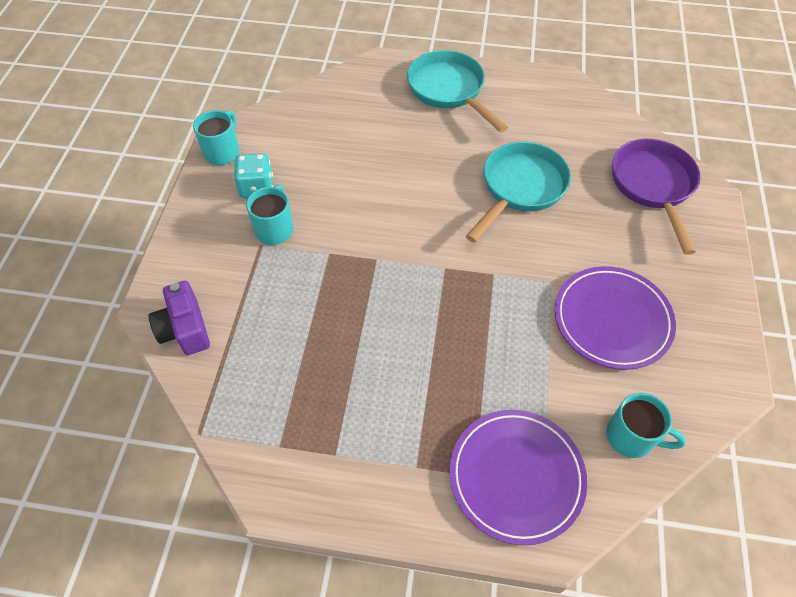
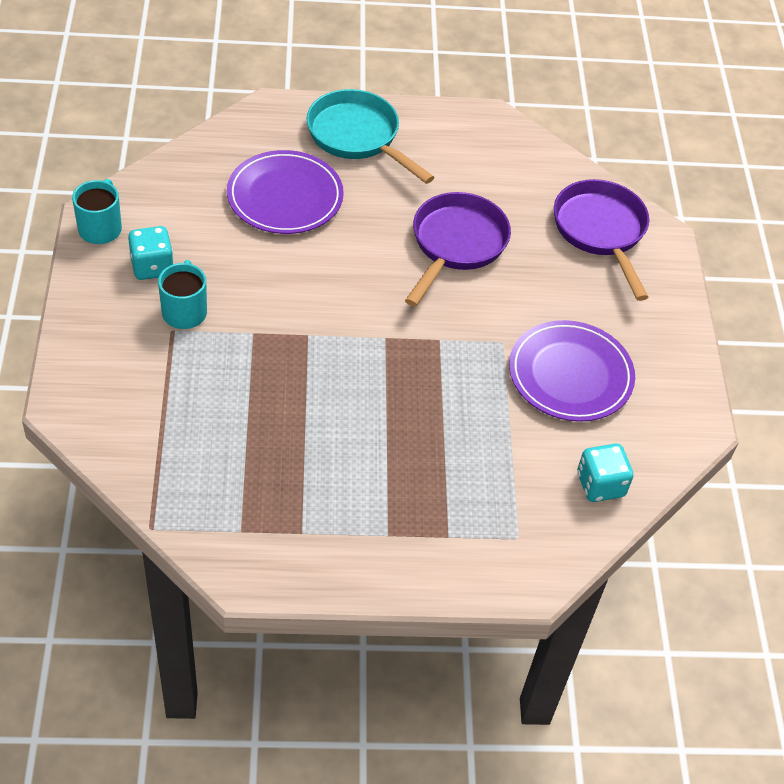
camera: 15 degrees left, 5 degrees down
purple camera [148,281,210,355] -> none
purple plate [450,410,587,545] -> purple plate moved to [227,150,344,234]
turquoise pan [466,142,571,243] -> purple pan [405,192,511,307]
turquoise mug [606,393,686,458] -> turquoise dice [577,444,633,502]

